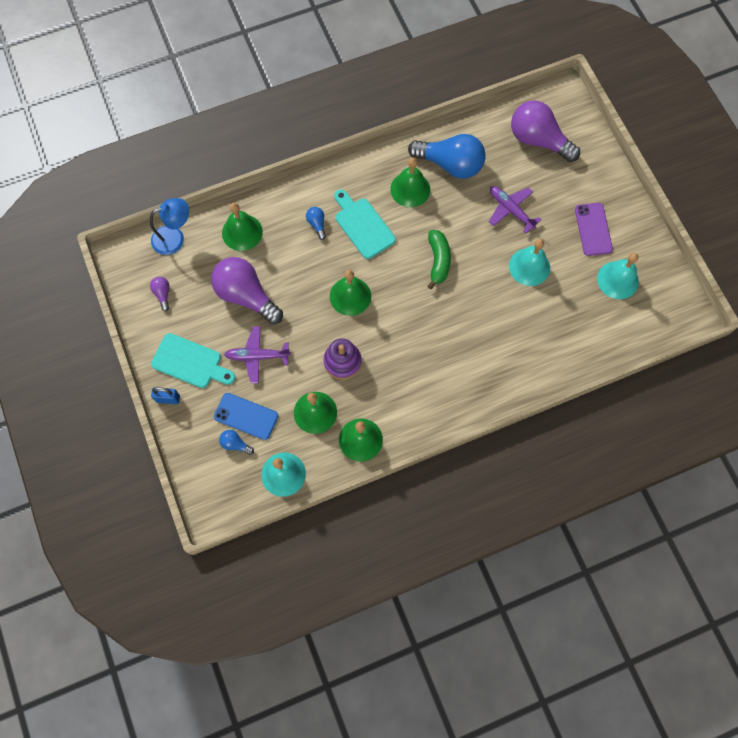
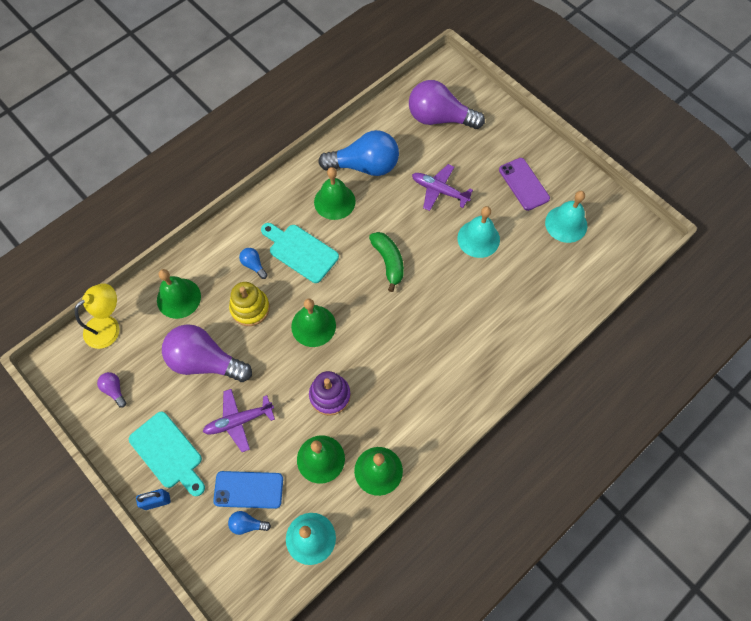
camera: 20 degrees left, 5 degrees down
blue lamp [150,198,189,255] -> yellow lamp [75,283,119,349]
turquoise cutting board [151,333,235,388] -> turquoise cutting board turned 45 degrees clockwise [129,411,205,496]
none -> yellow stacking toy [229,282,270,326]

